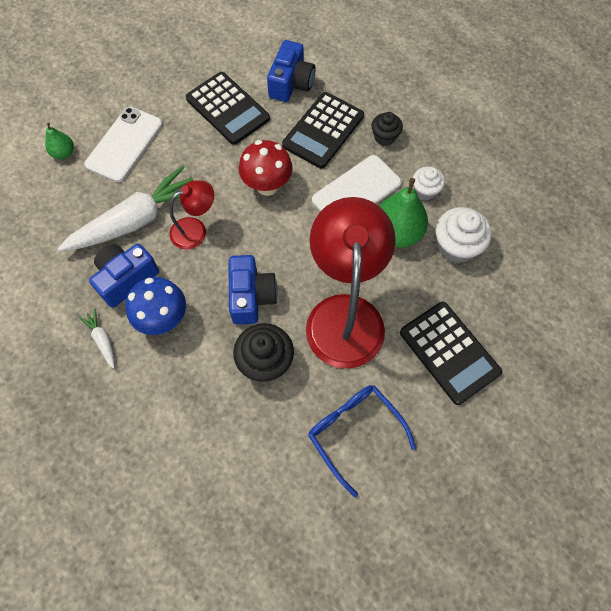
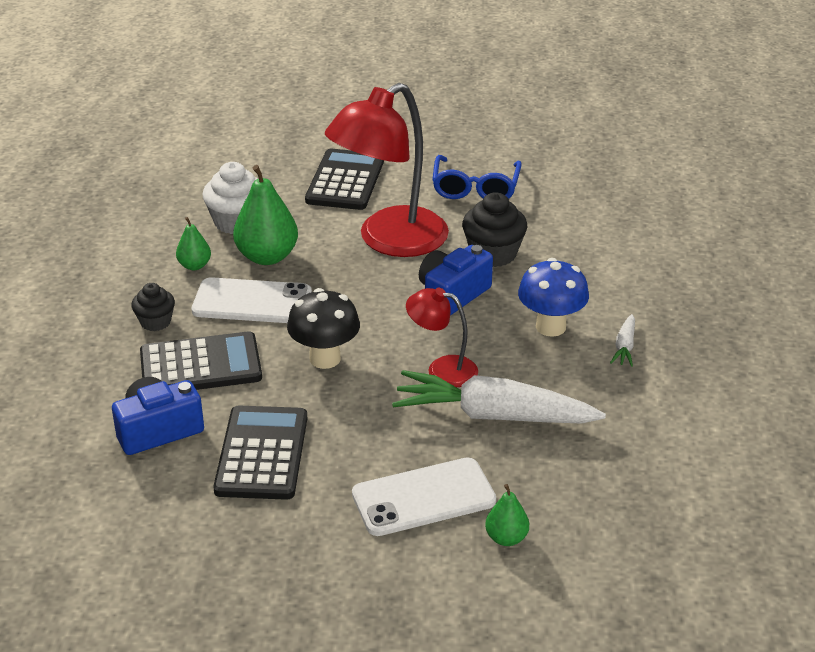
camera: 135 degrees left, 30 degrees down
blue camera [89,243,159,308] -> none
red mushroom [239,140,293,196] -> black mushroom [287,288,360,369]
white cupcake [413,166,445,200] -> green pear [176,217,211,270]

